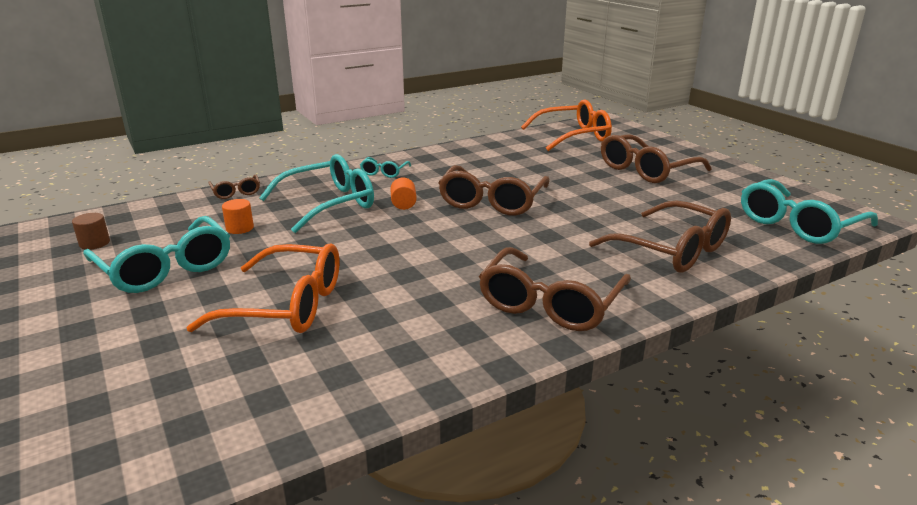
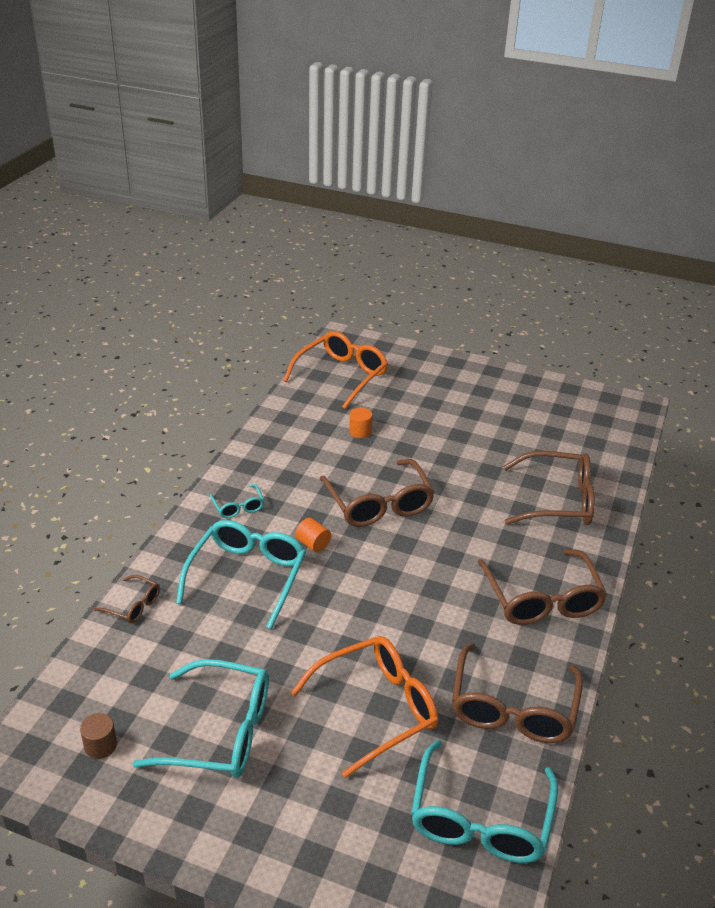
camera: 40 degrees left, 10 degrees up
orange cylinder [222,199,254,234] -> orange cylinder moved to [349,408,373,438]
brown glasses [601,134,712,183] -> brown glasses moved to [452,643,583,743]
turquoise glasses [741,179,878,244] -> turquoise glasses moved to [411,740,558,863]

